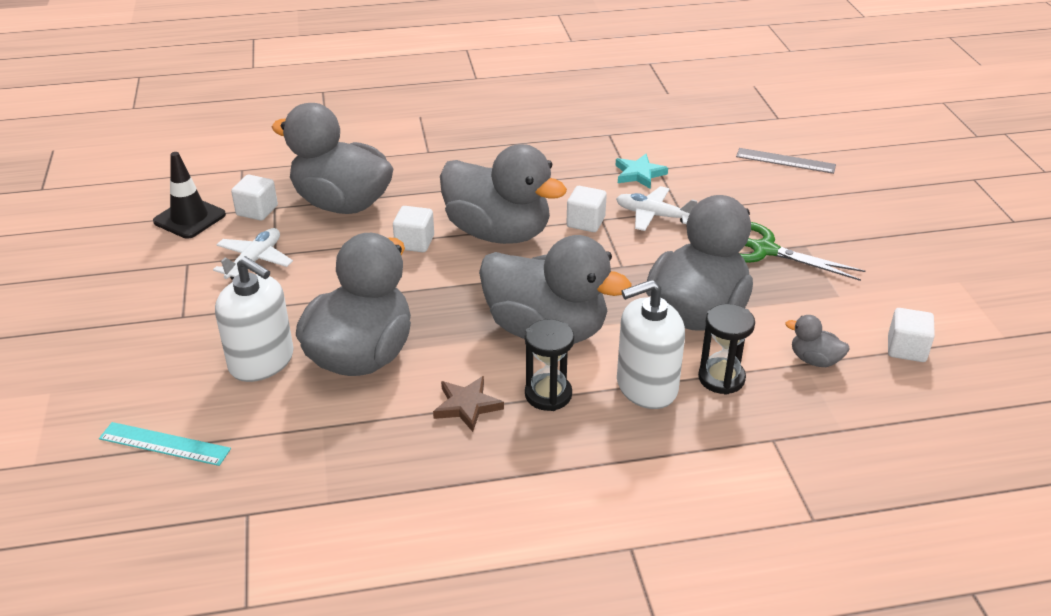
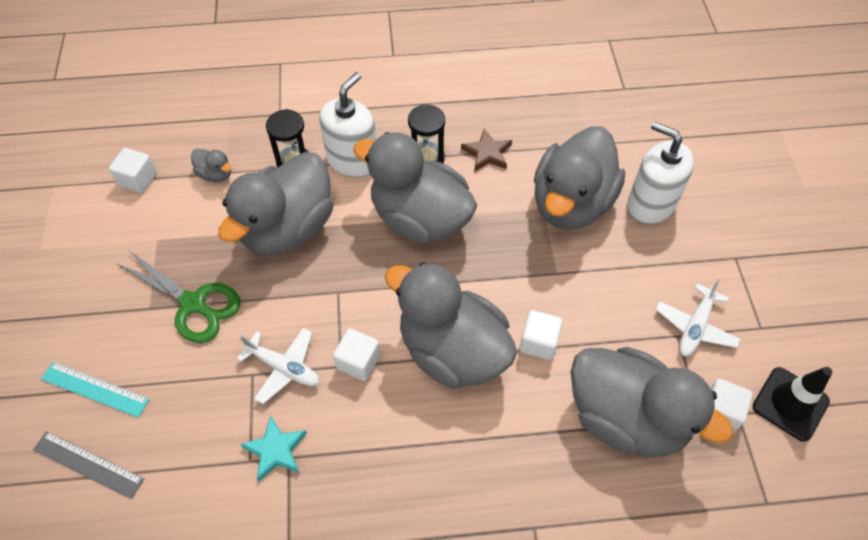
camera: 175 degrees left, 20 degrees up
turquoise ruler [99,422,231,466] -> turquoise ruler moved to [41,362,150,418]
white soap dispenser [617,279,685,409] -> white soap dispenser turned 45 degrees counterclockwise [319,72,376,178]

